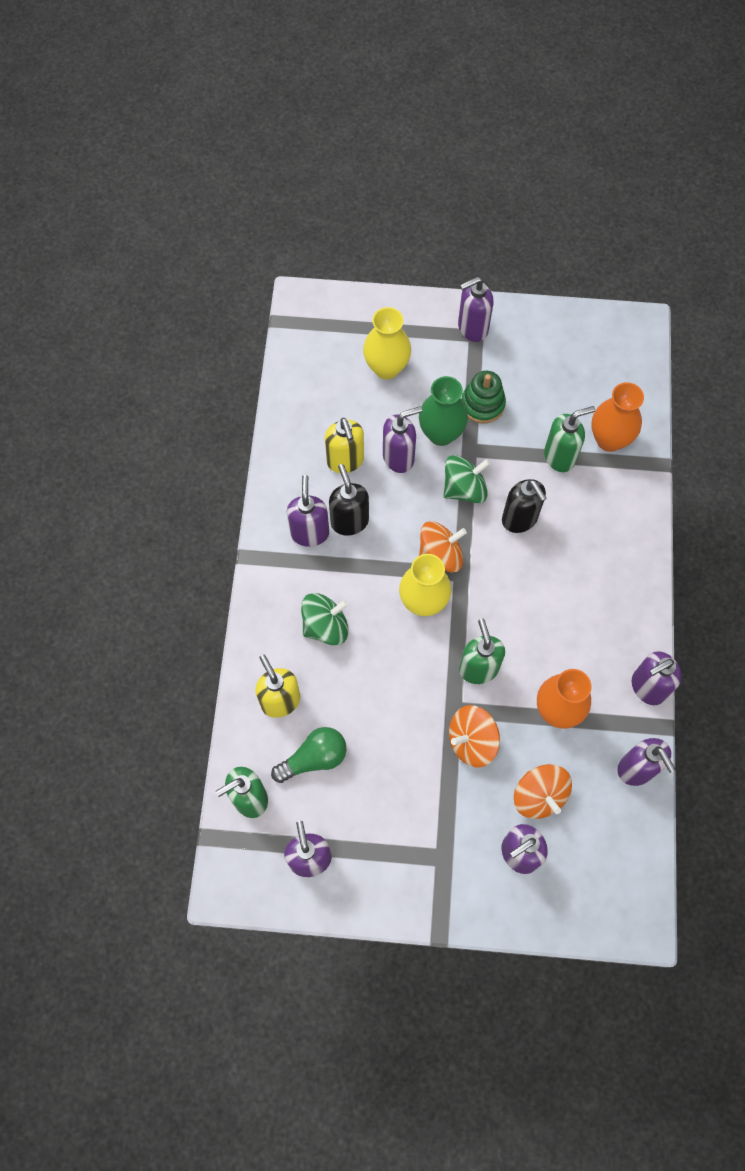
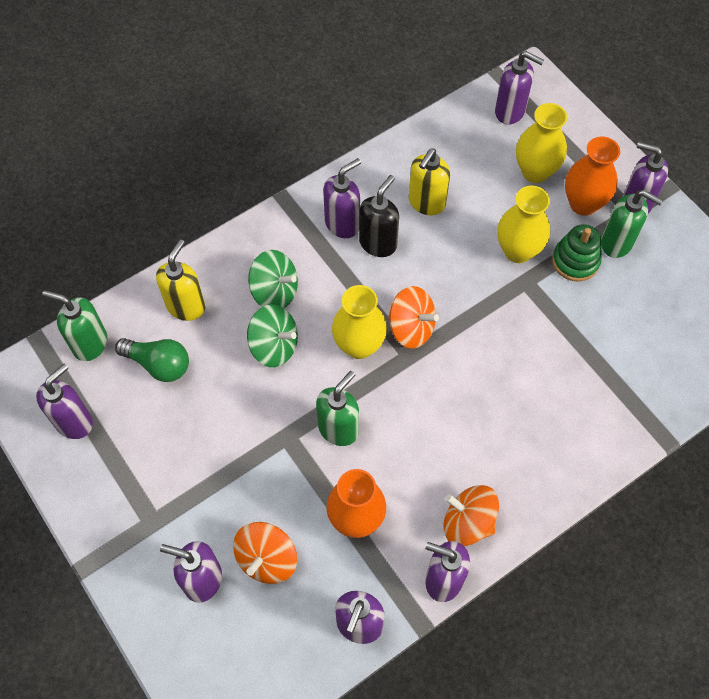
camera: 50 degrees right, 5 degrees down
purple soap dispenser [383,406,422,473] -> purple soap dispenser moved to [495,51,544,124]
green vase [419,376,468,446] -> yellow vase [498,186,550,263]
green spinning top [444,455,490,503] -> green spinning top moved to [247,304,298,367]
orange spinning top [449,705,500,768] -> orange spinning top moved to [444,485,499,546]
black soap dispenser [502,479,547,533] -> none
green soap dispenser [544,406,595,472] -> green soap dispenser moved to [601,190,663,258]
orange vase [592,382,644,452] -> orange vase moved to [565,136,620,216]

